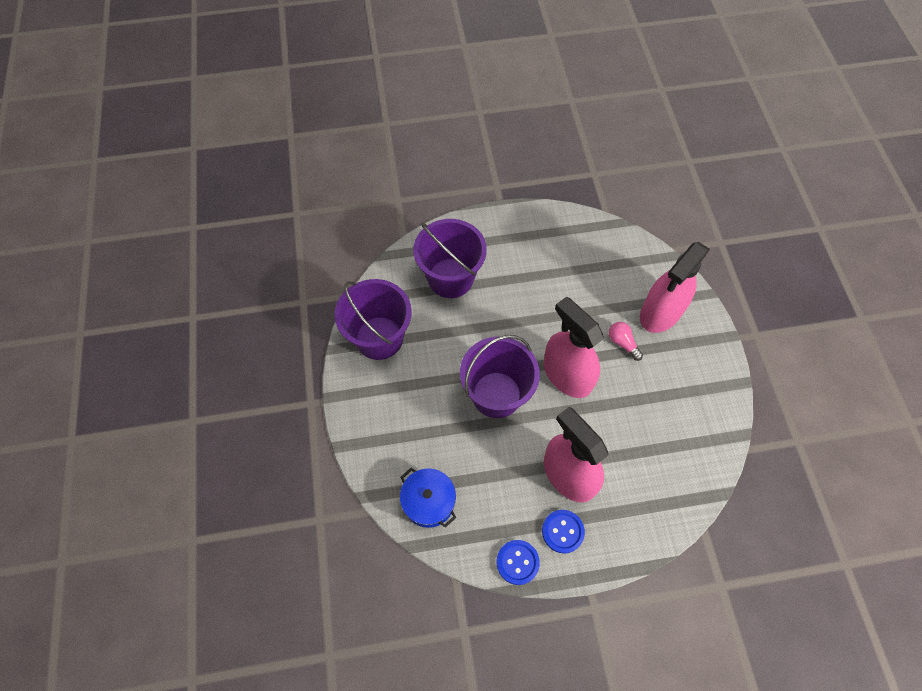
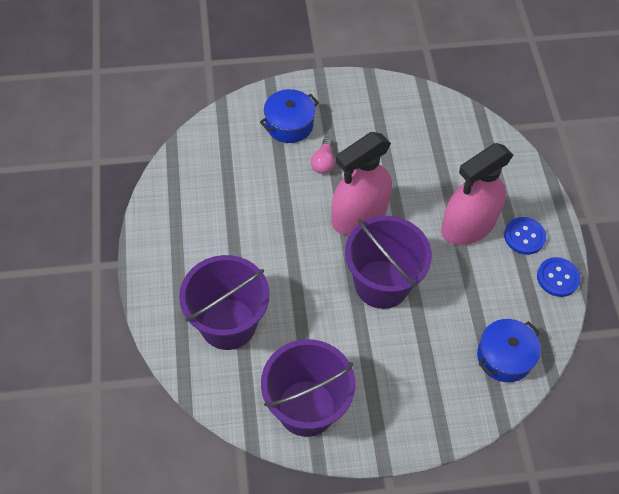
camera: 90 degrees left, 5 degrees down
pink light bulb [609,322,643,361] -> pink light bulb turned 45 degrees counterclockwise [311,137,335,174]
pink spray bottle [640,242,710,333] -> blue pot [260,89,319,143]

